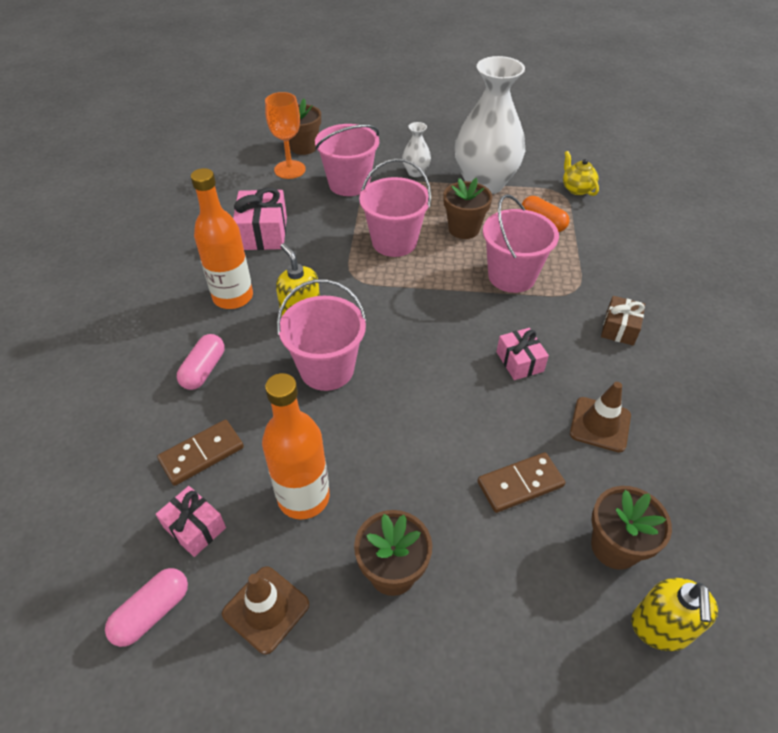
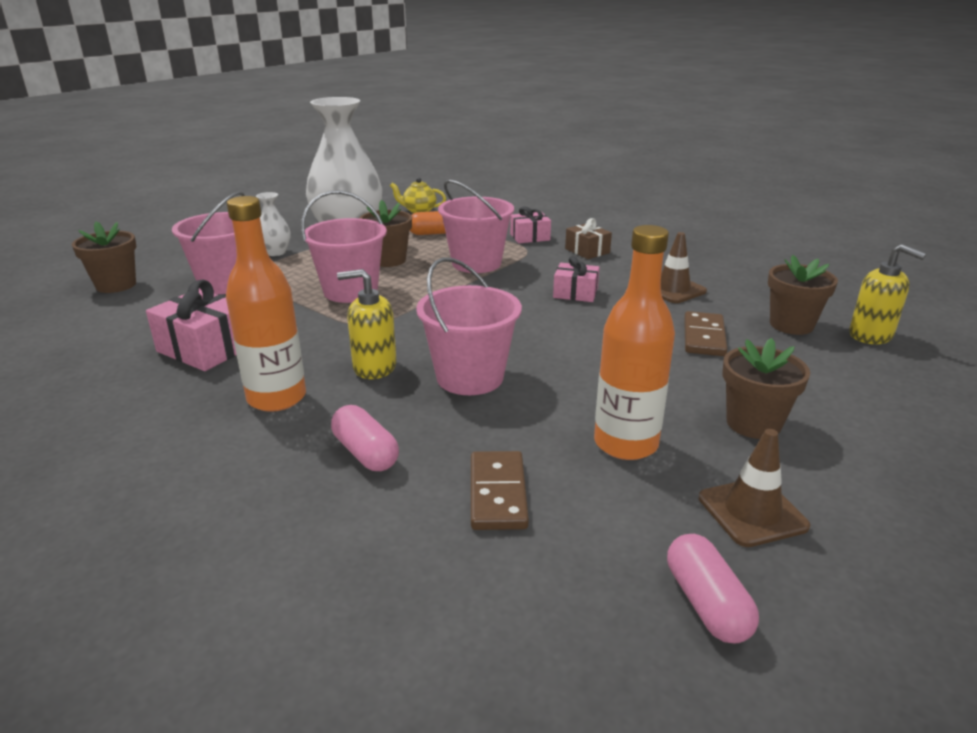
camera: 55 degrees left, 20 degrees down
pink gift [156,486,226,557] -> pink gift moved to [510,206,551,243]
orange goblet [265,92,306,179] -> none

